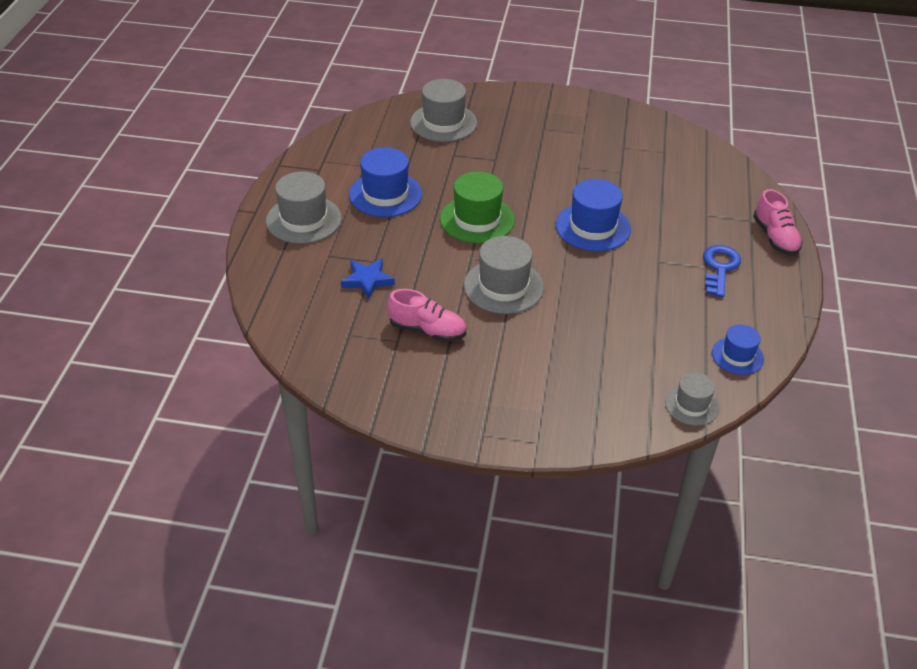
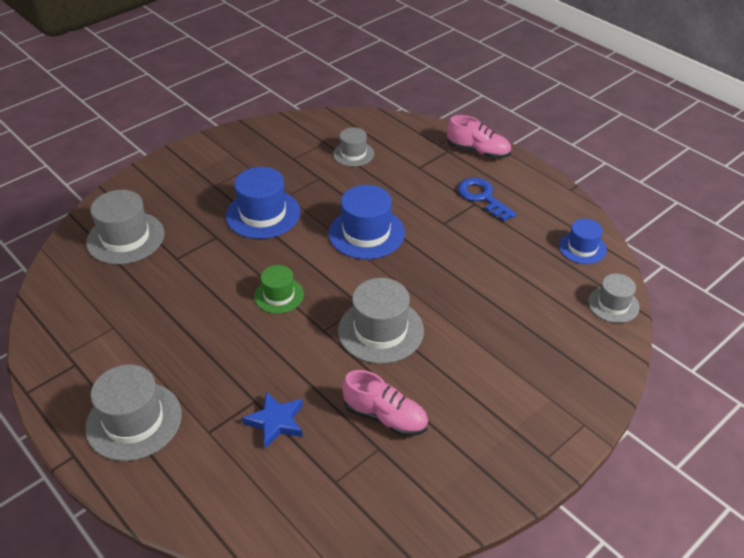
camera: 50 degrees left, 0 degrees up
blue hat [349,147,422,217] -> blue hat moved to [226,167,300,239]
pink shoe [387,289,466,342] -> pink shoe turned 60 degrees clockwise [342,370,428,436]
green hat [440,172,515,243] -> green hat [254,265,304,314], size x0.60
none -> grey hat [333,127,374,167]

